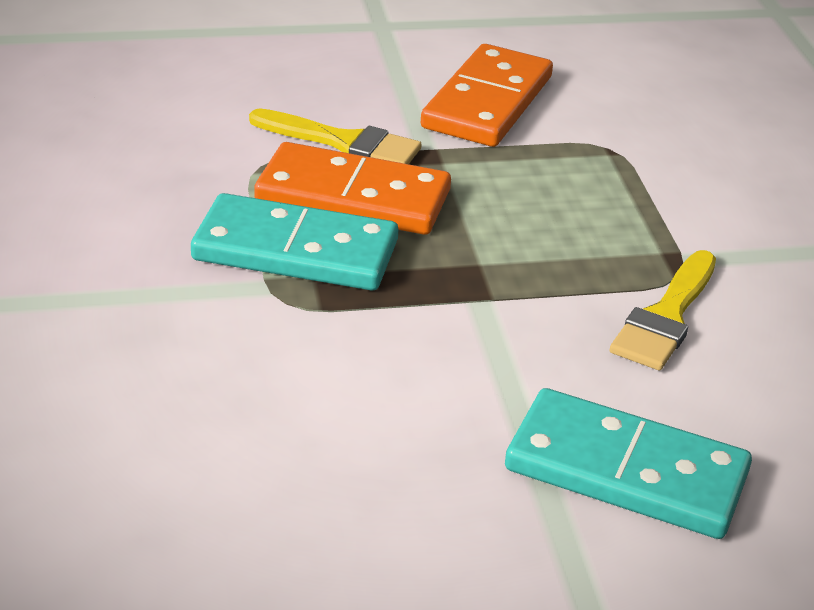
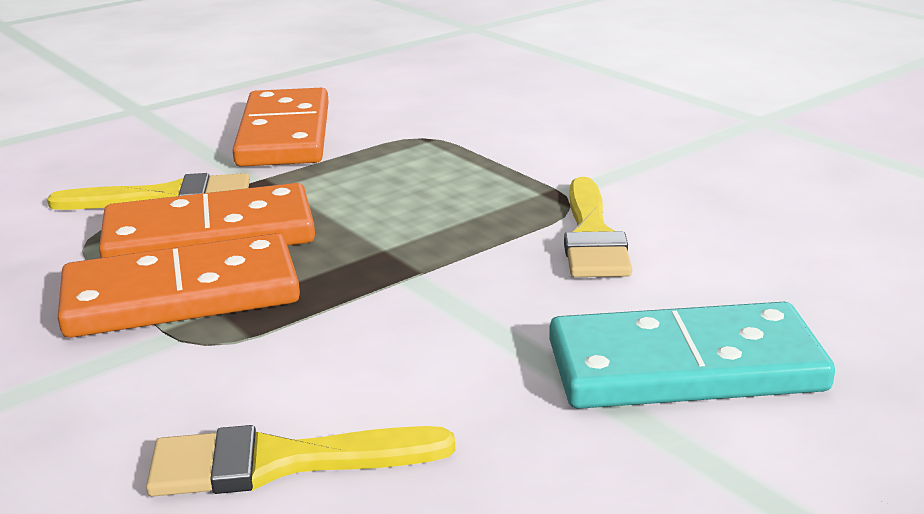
camera: 25 degrees left, 10 degrees down
turquoise domino [191,193,399,291] -> orange domino [58,233,300,338]
none -> yellow brush [146,425,455,497]

